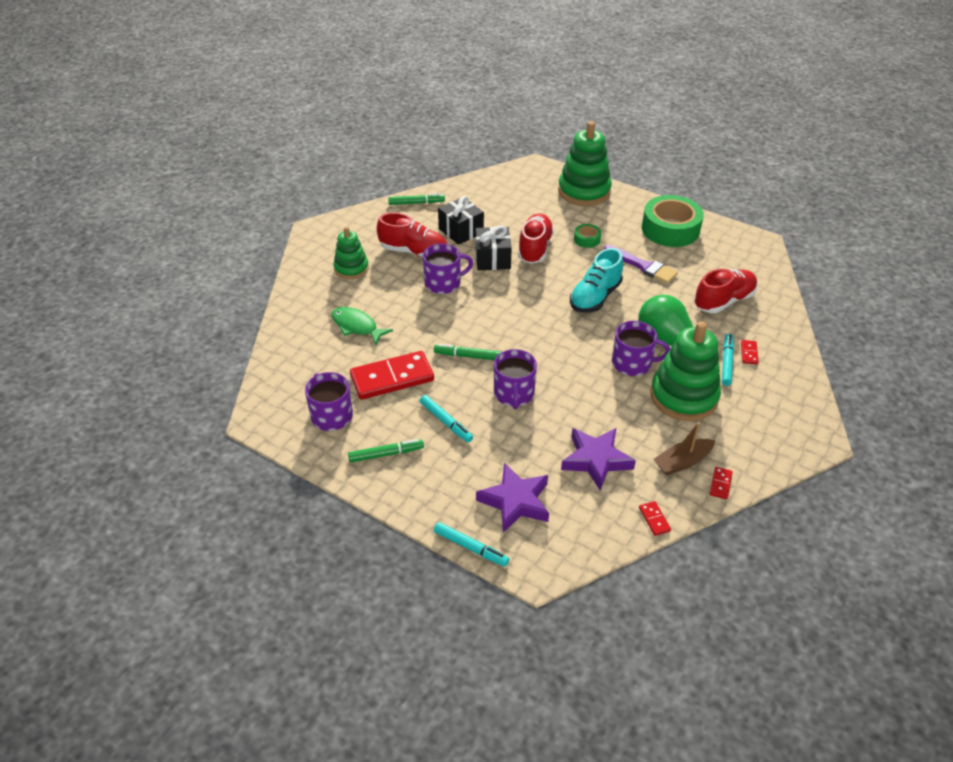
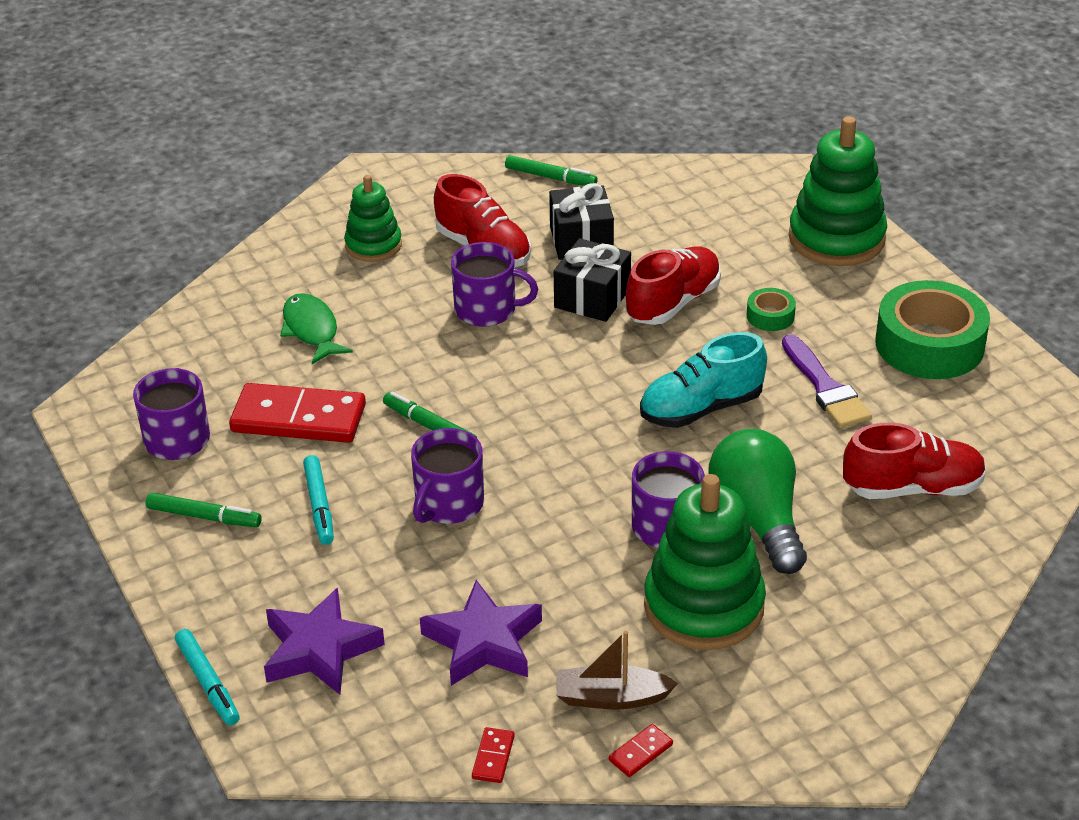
camera: 30 degrees right, 5 degrees down
turquoise marker [722,334,734,386] -> none
red domino [741,340,759,364] -> none

